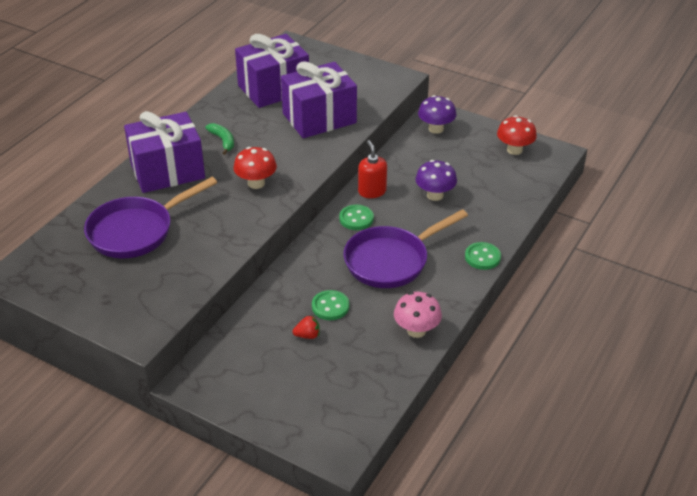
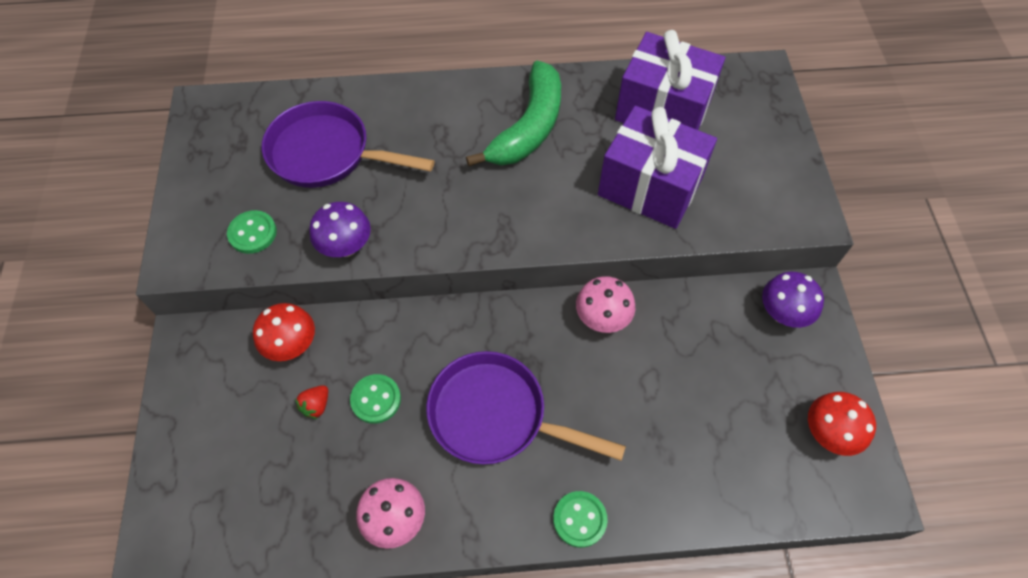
camera: 55 degrees right, 20 degrees up
purple gift [124,111,205,193] -> none
green banana [205,123,234,155] -> green banana [466,61,561,166], size x2.18
red mushroom [233,147,277,189] -> red mushroom moved to [253,303,315,361]
red strawberry [292,315,320,339] -> red strawberry turned 75 degrees clockwise [295,385,328,419]
green button [339,205,374,230] -> green button moved to [227,210,277,254]
red soap dispenser [358,140,387,198] -> pink mushroom [576,276,635,333]
purple mushroom [416,160,457,201] -> purple mushroom moved to [309,202,371,257]

